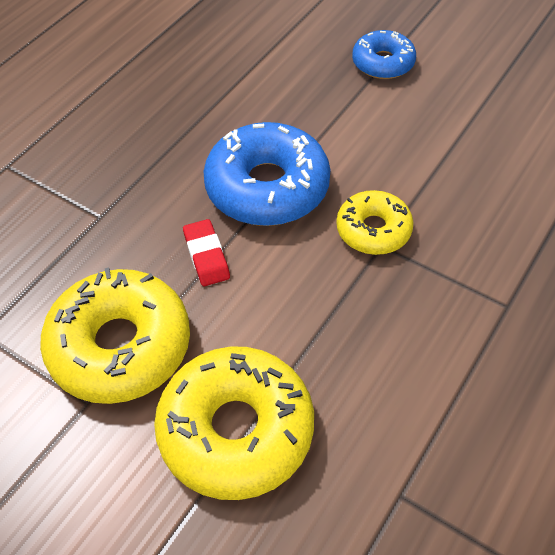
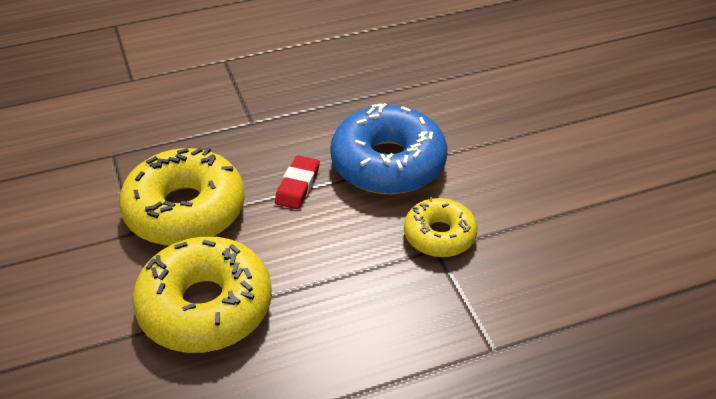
camera: 35 degrees right, 10 degrees down
blue donut [352,30,416,79] -> none

